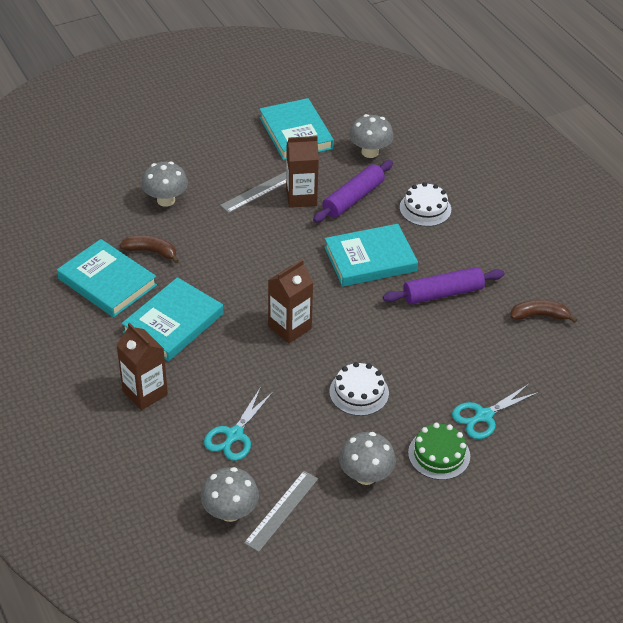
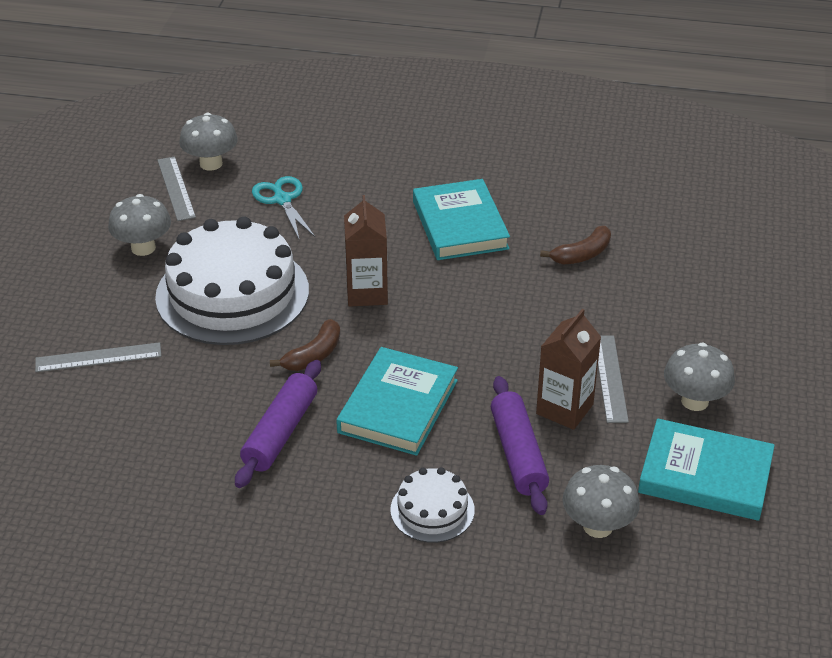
camera: 130 degrees right, 5 degrees down
turquoise book [57,239,157,317] -> none
brown carton [116,323,168,410] -> none
grey mushroom [141,161,188,207] -> grey mushroom moved to [664,343,735,411]
white cake [329,362,389,416] -> white cake [155,216,309,345], size x2.12
green cake [408,423,470,480] -> none
turquoise scissors [452,384,539,439] -> grey ruler [35,342,161,372]
brown banana [511,300,577,323] -> brown banana moved to [270,319,340,371]

